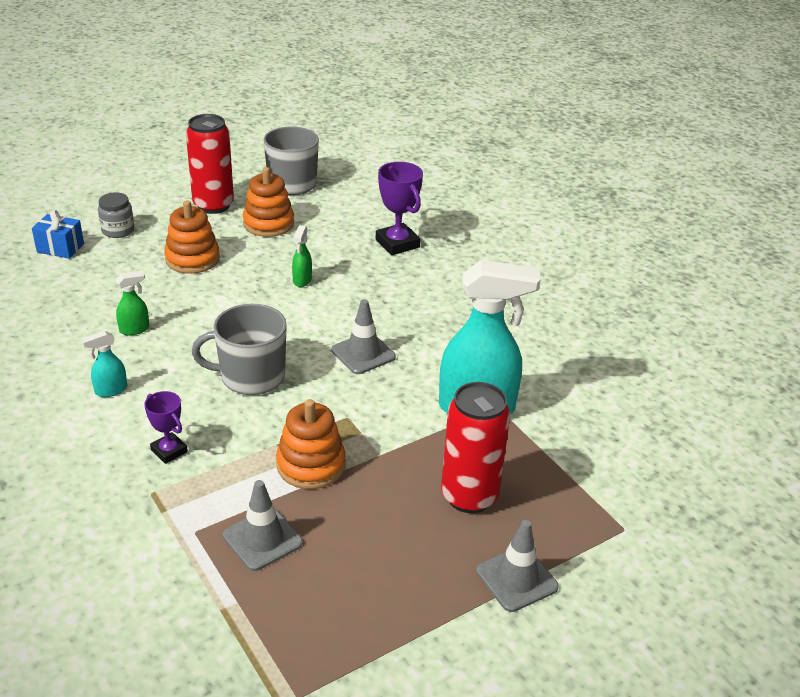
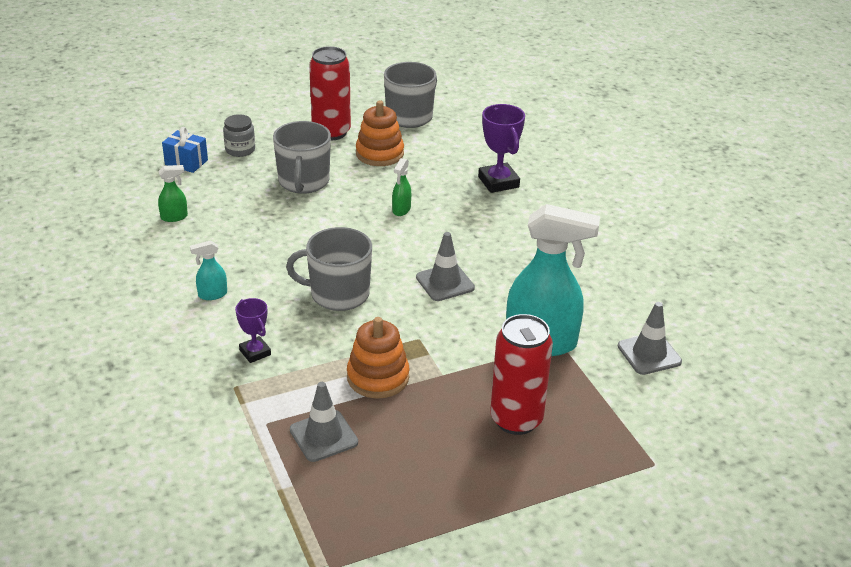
camera: 10 degrees right, 0 degrees up
green spray bottle [116,271,149,336] -> green spray bottle moved to [158,165,188,222]
orange stacking toy [164,200,220,274] -> grey mug [273,121,331,194]
grey traffic cone [476,520,559,612] -> grey traffic cone moved to [618,302,682,375]

